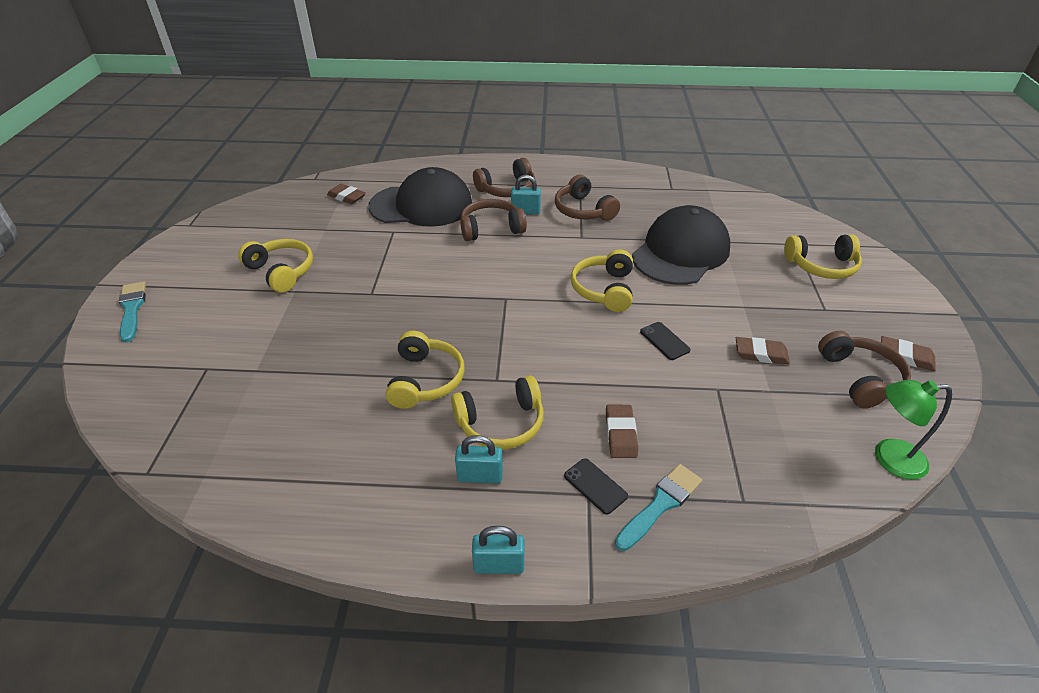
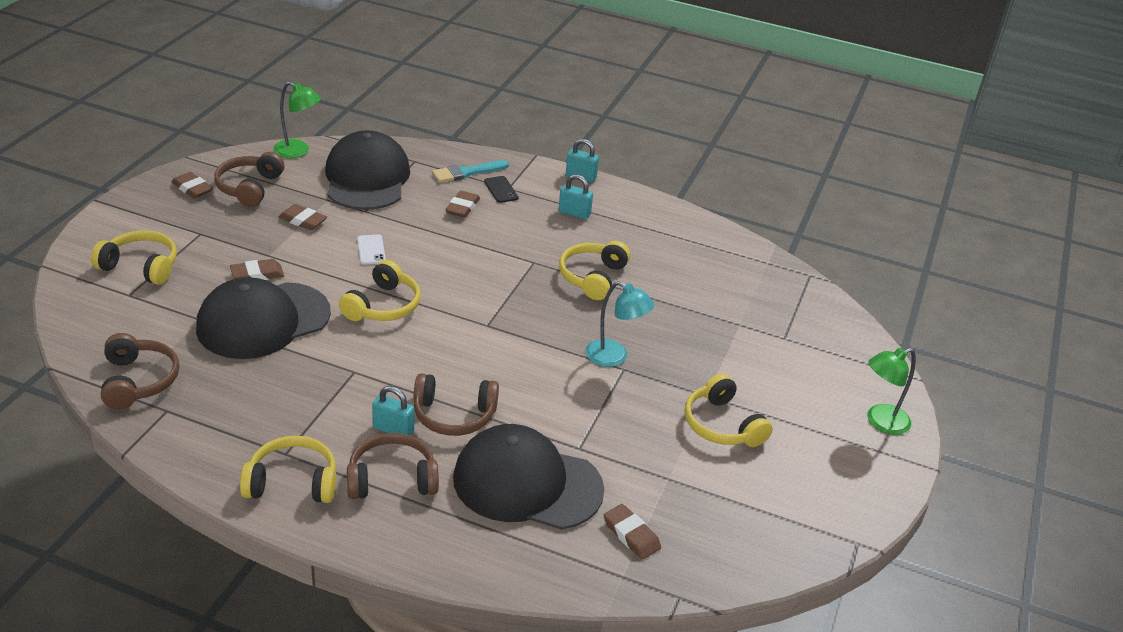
camera: 165 degrees left, 5 degrees down
turquoise brush [119,282,146,343] -> green lamp [867,348,916,435]
yellow headphones [451,375,544,450] -> yellow headphones moved to [240,436,336,503]
brown headphones [555,175,620,221] -> brown headphones moved to [101,333,179,409]
black phone [640,322,691,360] -> white phone [357,235,386,265]
none -> brown eraser [230,259,284,280]
none -> black cap [325,130,410,210]
none -> turquoise lamp [585,281,654,367]

